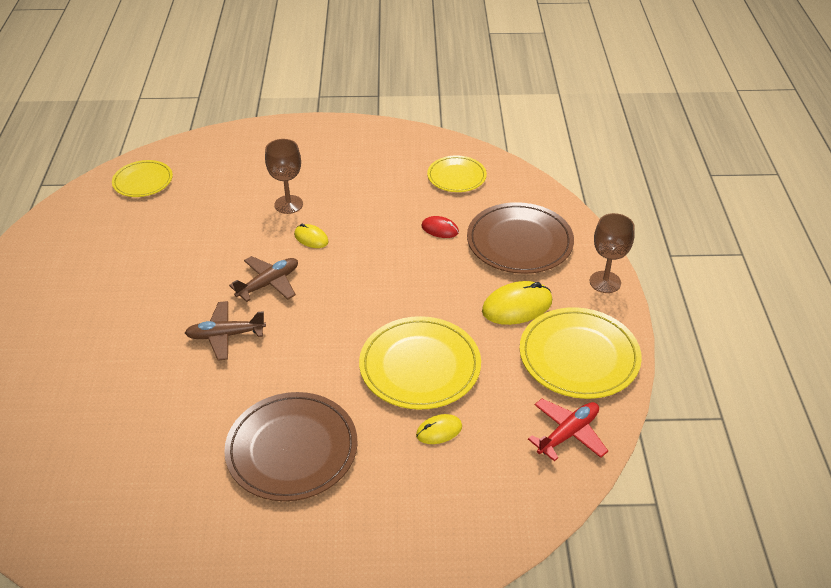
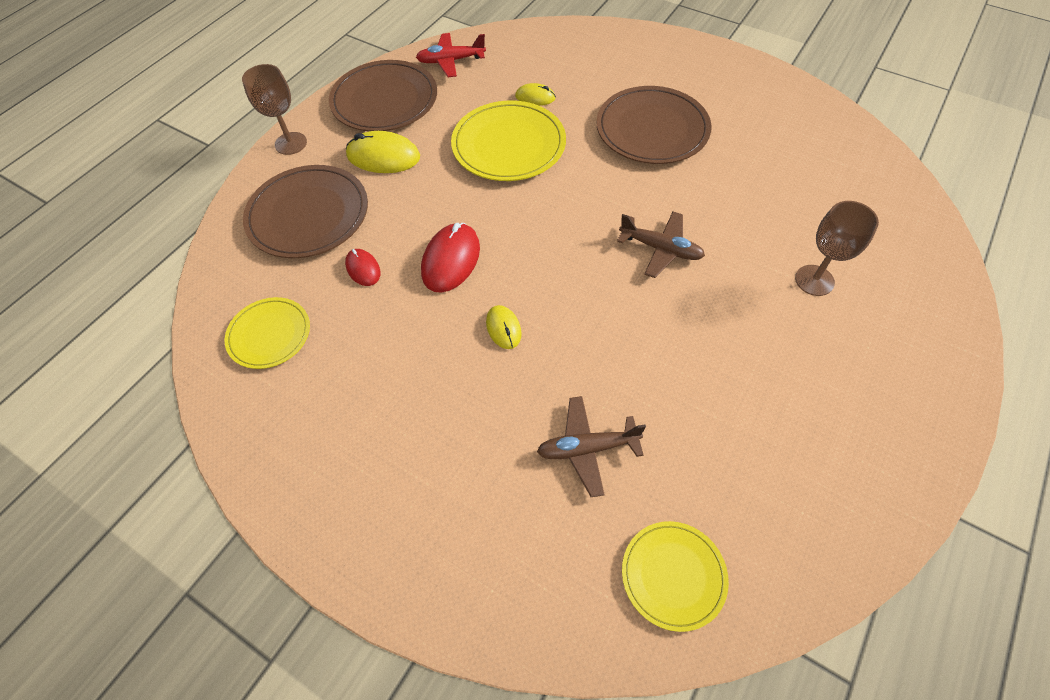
camera: 145 degrees left, 15 degrees up
brown plane [229,256,298,302] -> brown plane moved to [537,396,646,497]
brown goblet [265,139,303,214] -> brown goblet moved to [795,201,879,296]
yellow plate [520,307,642,399] -> brown plate [329,60,437,131]
none -> red mouse [421,223,480,293]

